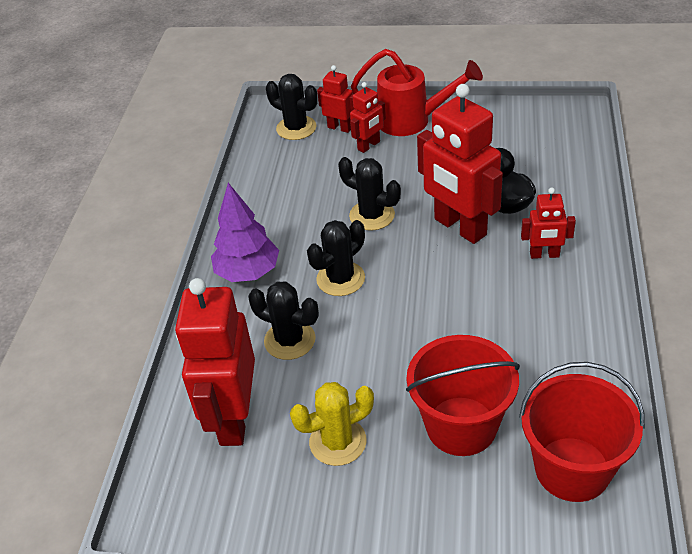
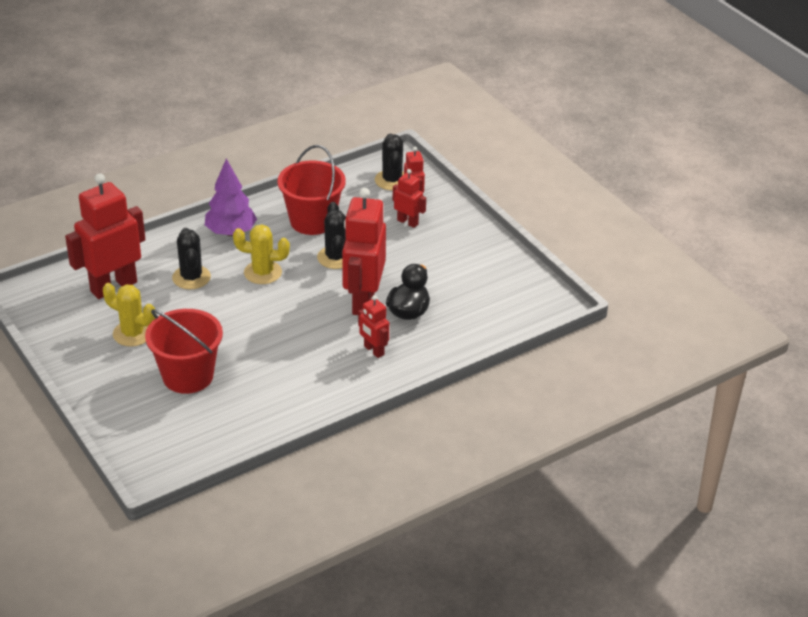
camera: 45 degrees right, 5 degrees down
black cactus [307,220,365,296] -> yellow cactus [233,225,290,284]
red robot [350,82,386,153] -> red robot turned 150 degrees counterclockwise [393,169,426,228]
red watering can [351,49,483,136] -> none
red bucket [519,362,645,502] -> red bucket moved to [278,145,346,235]

